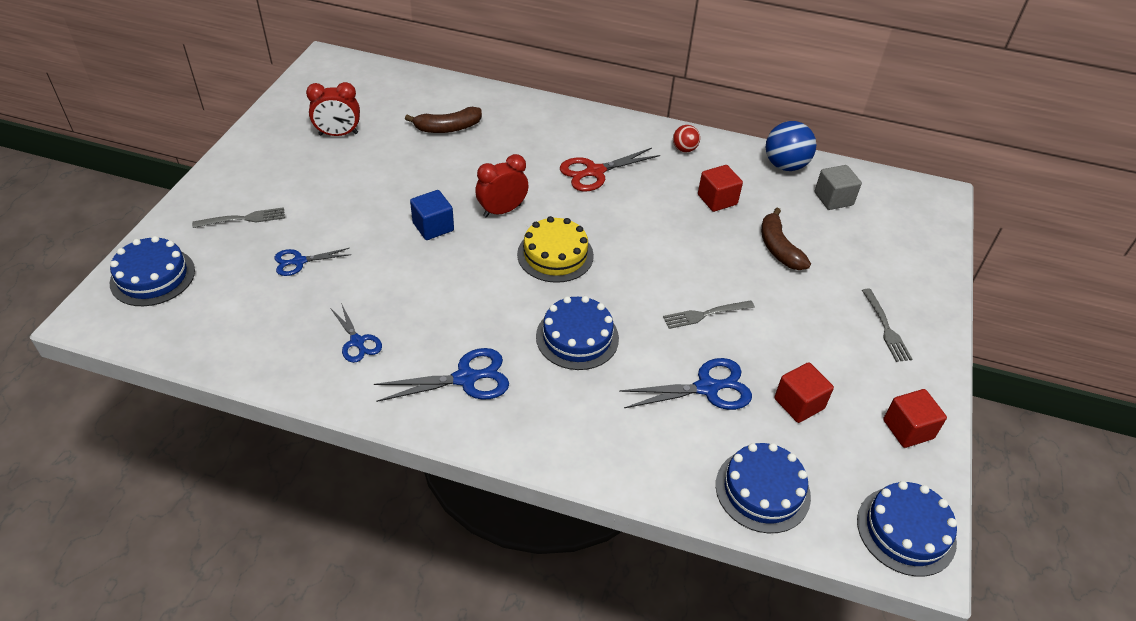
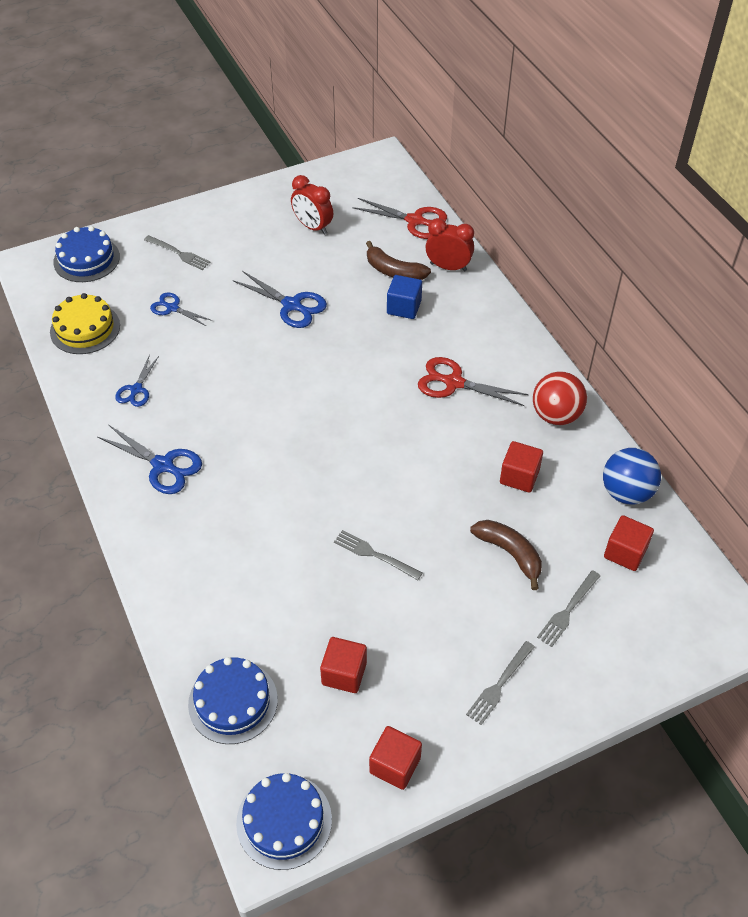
camera: 50 degrees right, 5 degrees up
blue cube [410,190,454,240] -> blue cube moved to [387,275,422,319]
red clock [475,154,528,217] -> red clock moved to [425,218,474,271]
yellow cake [517,216,594,283] -> yellow cake moved to [50,293,120,354]
blue cake [536,296,619,370] -> none
blue scissors [619,358,752,410] -> blue scissors moved to [233,271,327,328]
red ball [673,125,700,152] -> red ball [533,371,587,425], size x1.77
brown banana [761,208,811,270] -> brown banana turned 105 degrees clockwise [470,520,542,590]
grey cube [815,165,862,210] -> red cube [604,515,654,571]
none -> red scissors [352,198,447,239]
none -> grey fork [537,570,600,647]

